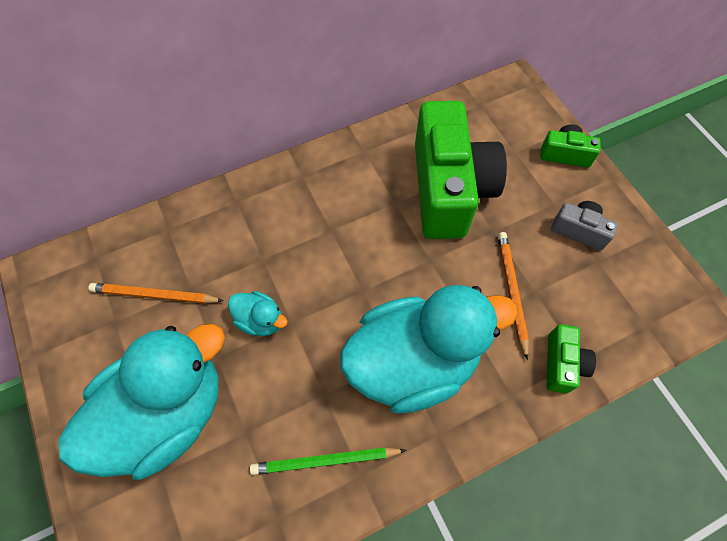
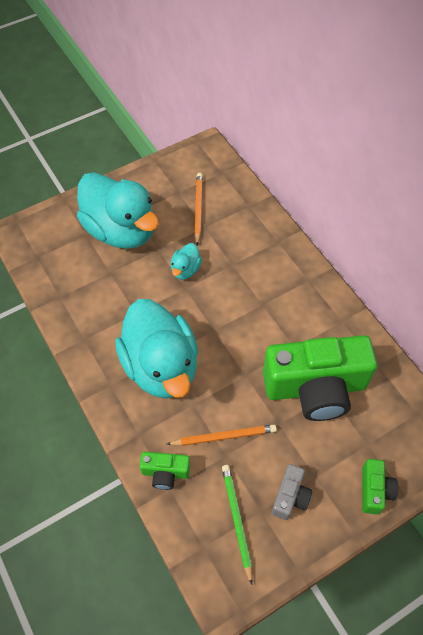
camera: 85 degrees right, 5 degrees down
green pencil [250,447,406,475] -> green pencil moved to [222,465,253,585]

